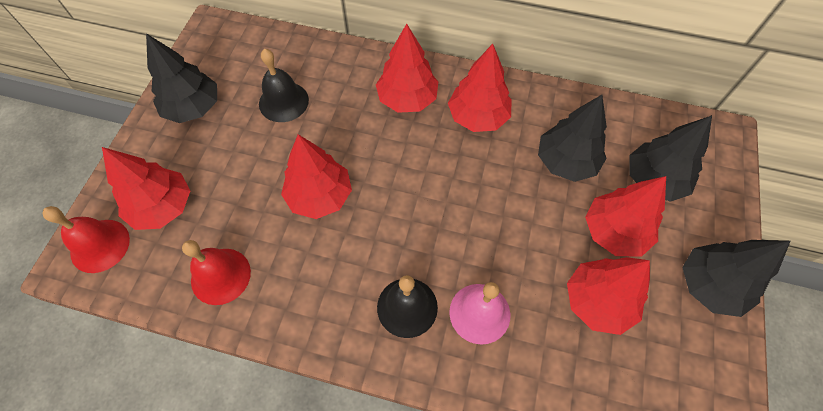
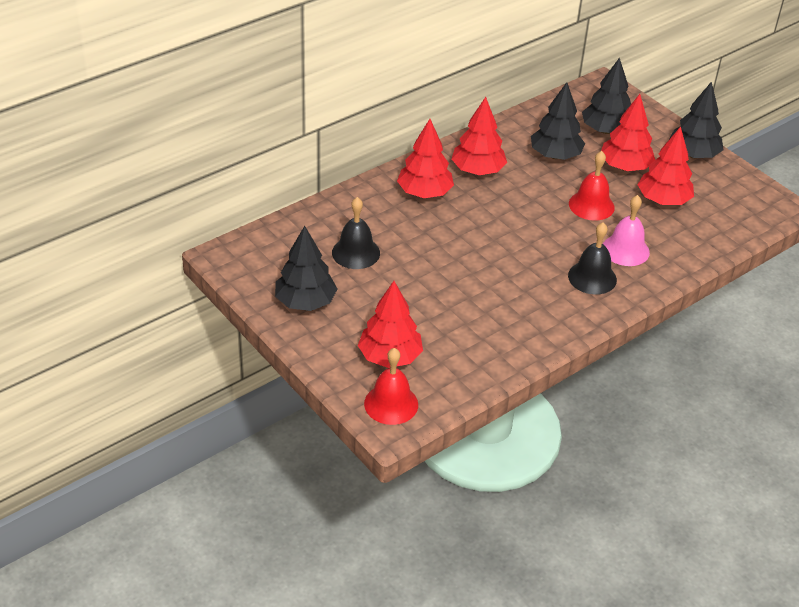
camera: 55 degrees left, 20 degrees down
red bell [182,240,251,305] -> red bell moved to [569,151,615,221]
red tree [281,134,352,219] -> none

